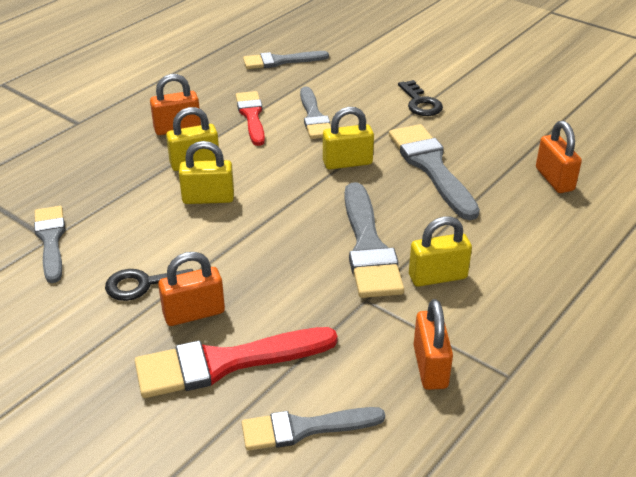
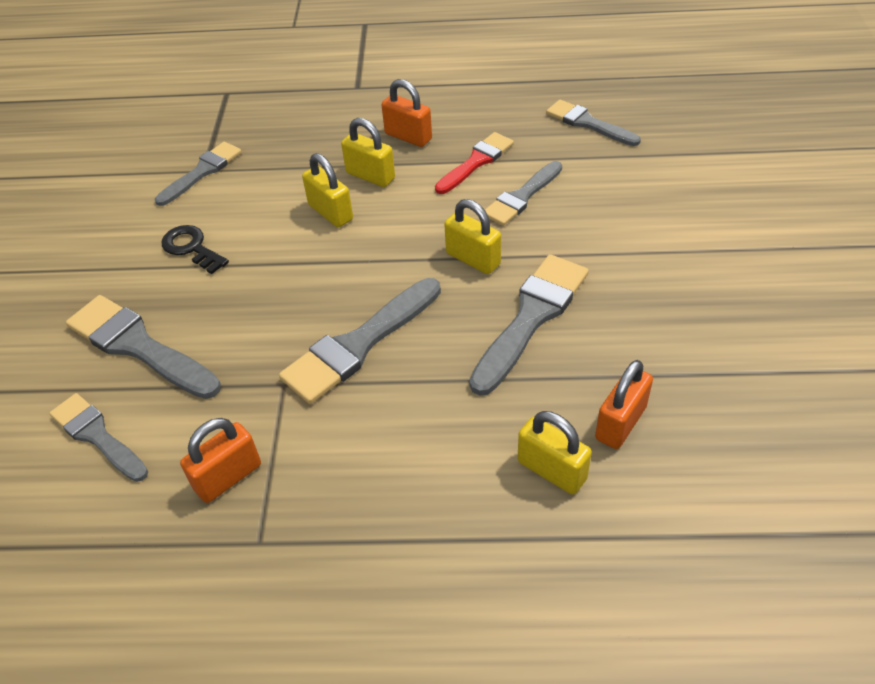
camera: 55 degrees right, 10 degrees up
red brush [135,327,338,398] -> grey brush [66,295,221,399]
orange padlock [158,252,225,326] -> none
black key [398,80,443,116] -> none
yellow padlock [409,217,472,287] -> yellow padlock moved to [518,411,592,494]

